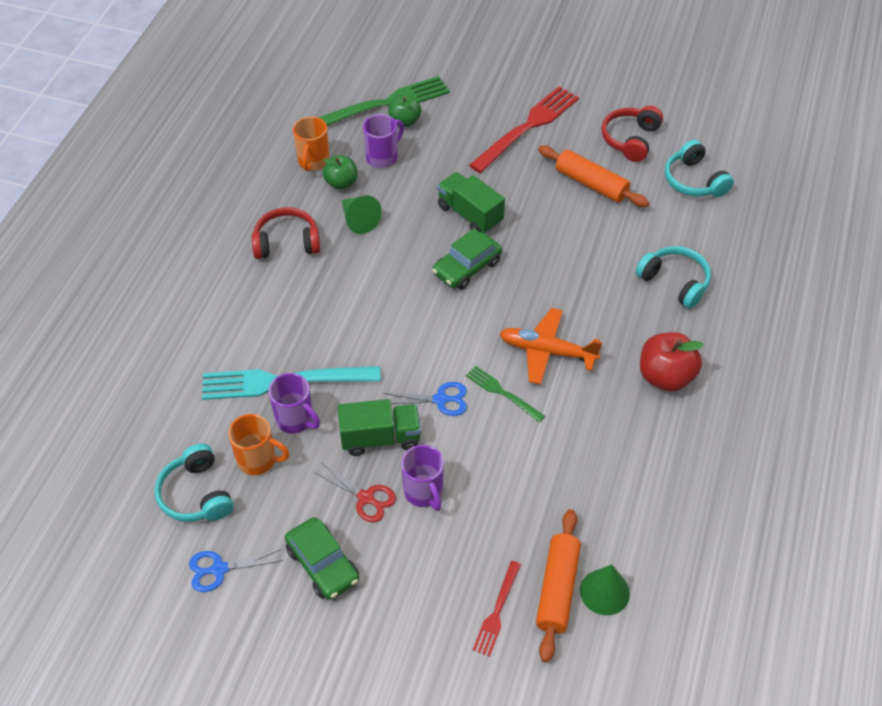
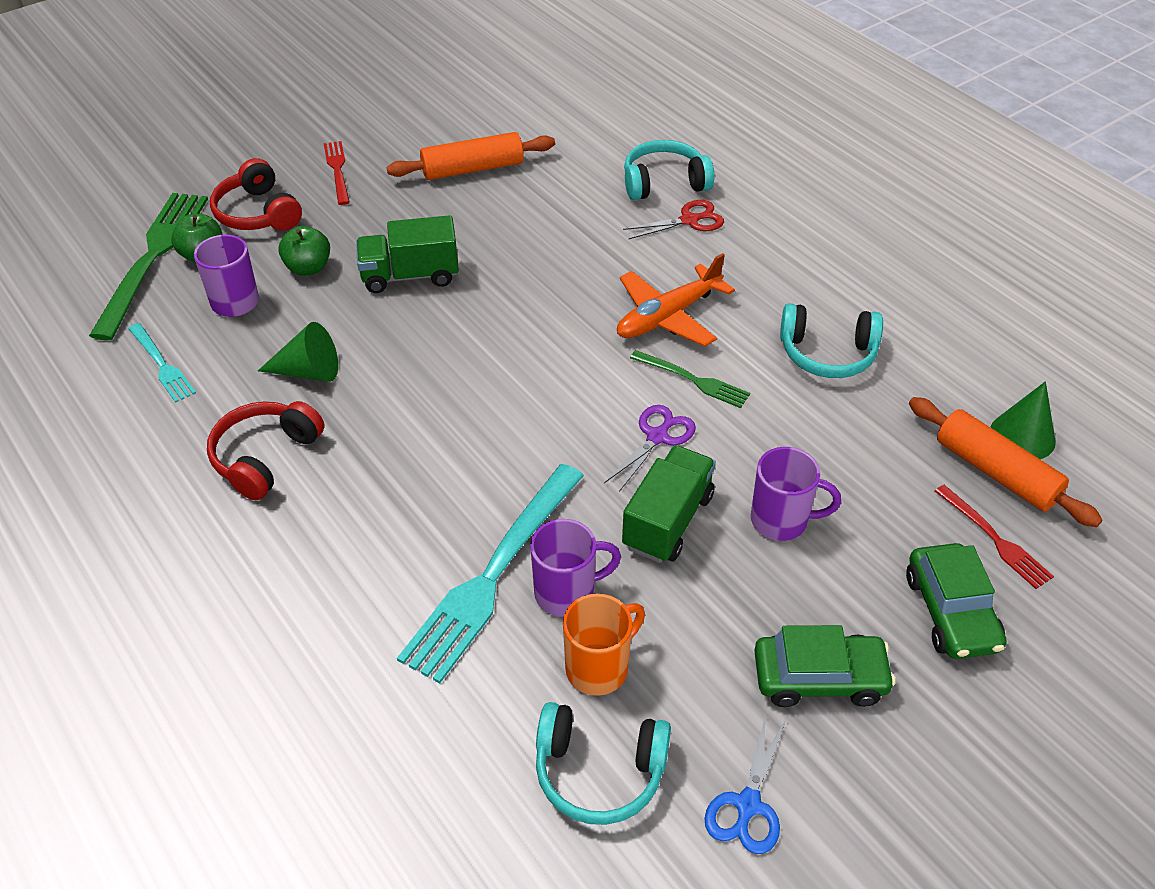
camera: 55 degrees left, 5 degrees down
orange mug [293,117,330,171] -> turquoise fork [128,323,196,403]
red scissors [314,463,396,522] -> red scissors moved to [623,200,724,240]
green apple [323,155,358,190] -> green apple moved to [279,226,330,276]
blue scissors [383,382,467,416] -> purple scissors [604,405,696,492]
green car [432,229,502,290] -> green car moved to [906,543,1006,659]
green fork [466,366,545,423] -> green fork turned 135 degrees counterclockwise [630,350,750,408]
red fork [469,86,579,173] -> red fork [324,141,350,205], size x0.51
red headphones [602,106,663,162] -> red headphones moved to [210,158,302,231]
red apple [640,332,704,392] -> none
turquoise headphones [665,140,734,197] -> turquoise headphones moved to [780,303,883,378]

